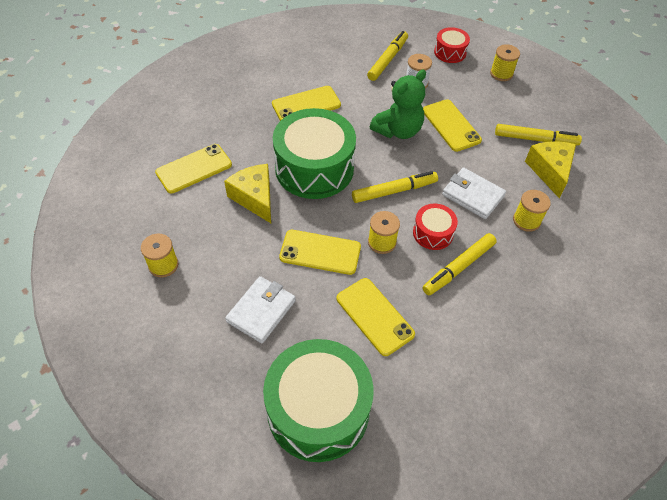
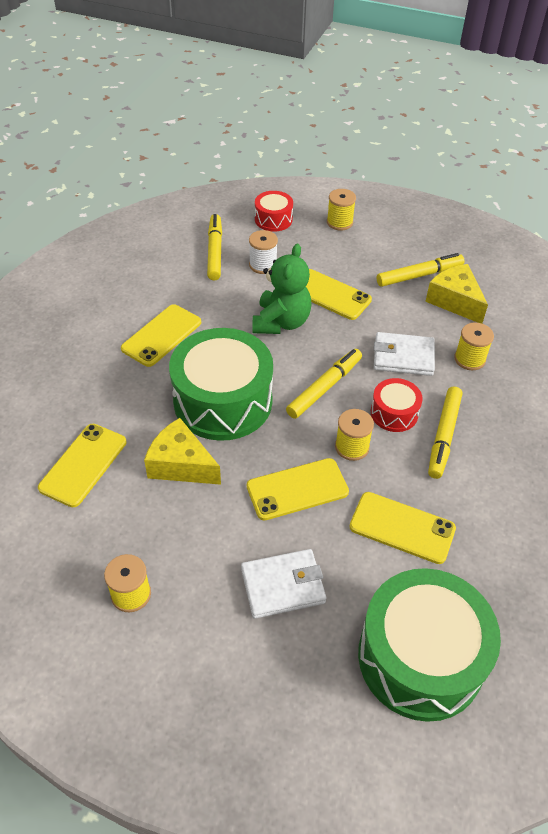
camera: 30 degrees left, 5 degrees down
white wallet [225,276,296,344] -> white wallet turned 75 degrees clockwise [241,549,326,619]

